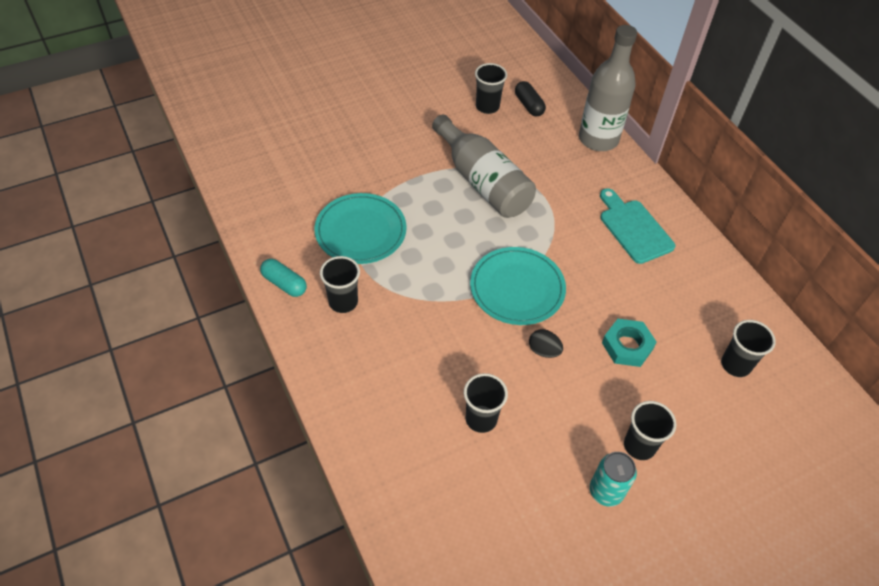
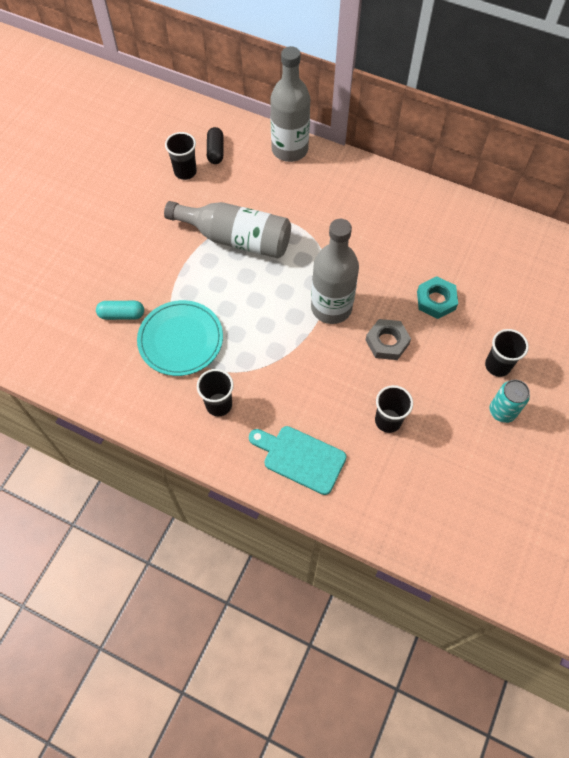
camera: 35 degrees left, 10 degrees up
turquoise capsule [260,259,307,297] -> turquoise capsule moved to [96,301,144,320]
turquoise plate [470,247,566,325] -> grey bottle [311,219,359,324]
black capsule [515,81,546,117] -> black capsule turned 60 degrees clockwise [207,127,224,164]
black egg [529,329,563,358] -> grey nut [366,319,411,360]
turquoise cutting board [600,188,675,264] -> turquoise cutting board moved to [249,426,347,495]
black cup [721,320,776,377] -> none

